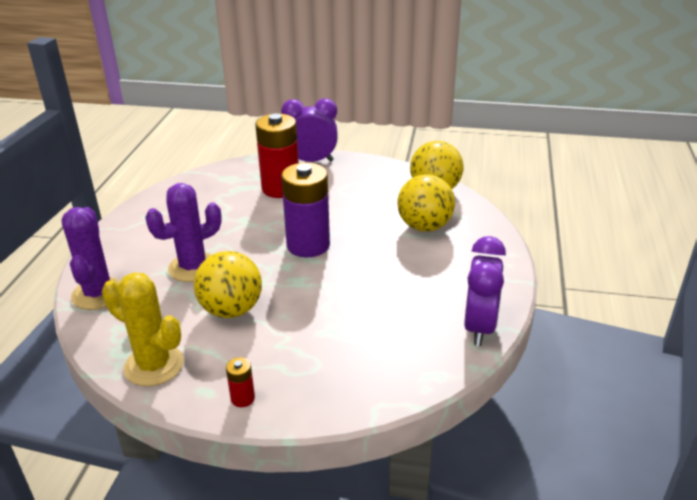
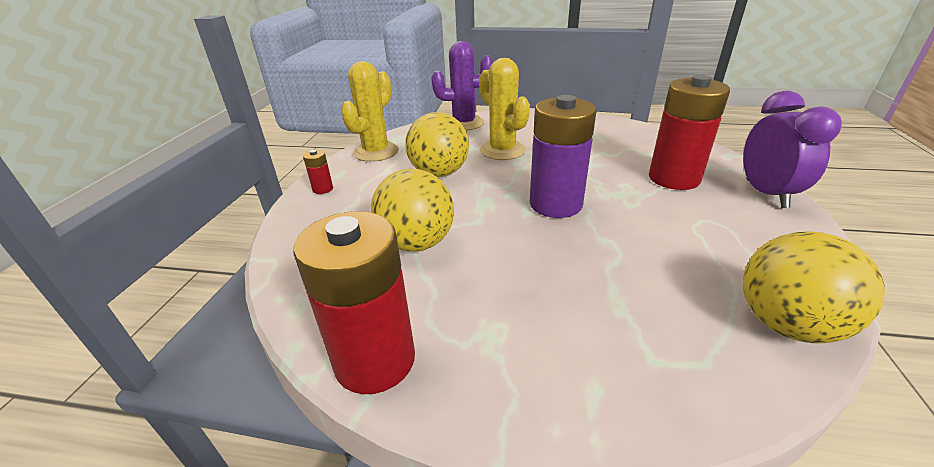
camera: 90 degrees right, 0 degrees up
purple cactus [145,183,222,282] -> yellow cactus [479,58,530,160]
yellow ball [397,174,455,232] -> yellow ball moved to [371,169,454,252]
purple clock [464,236,506,346] -> red battery [293,211,415,394]

